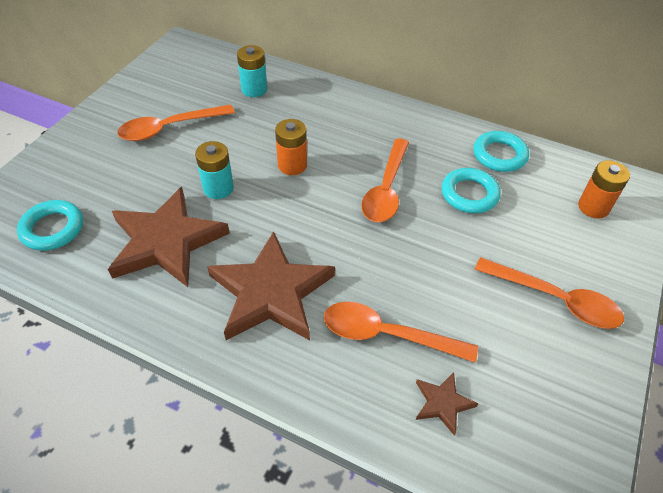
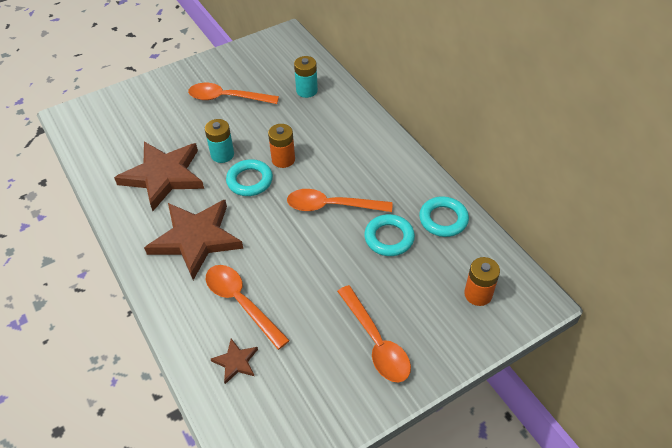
camera: 35 degrees right, 0 degrees up
turquoise ring [17,200,83,251] -> turquoise ring moved to [226,159,273,196]
orange spoon [361,138,409,222] -> orange spoon turned 45 degrees clockwise [287,189,392,212]

